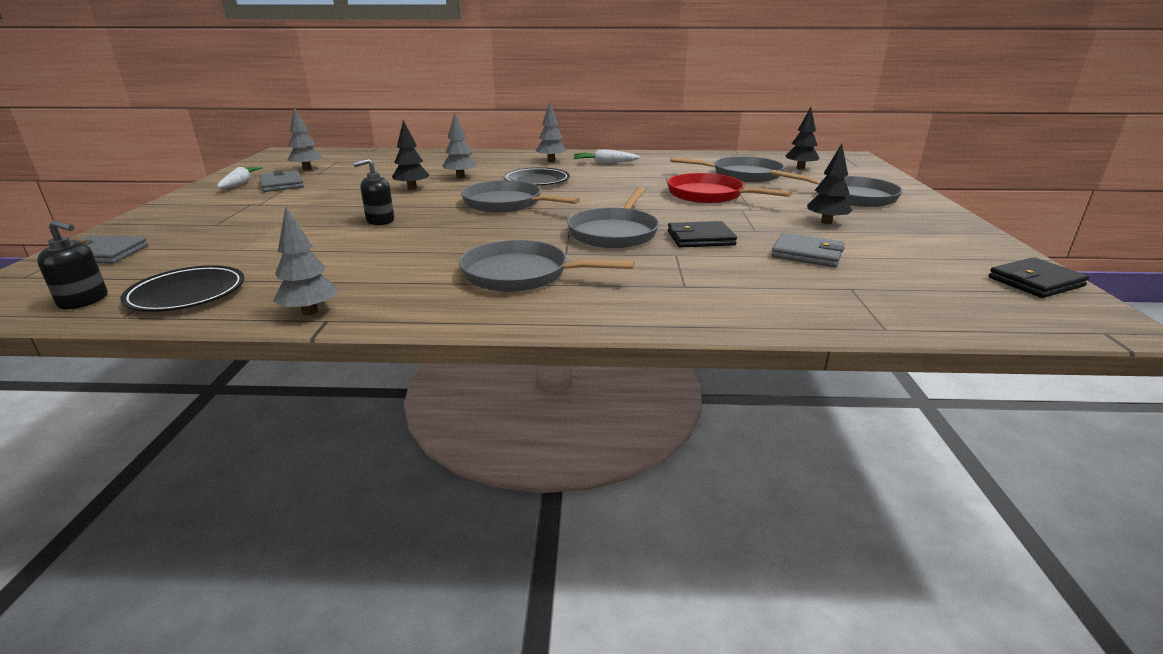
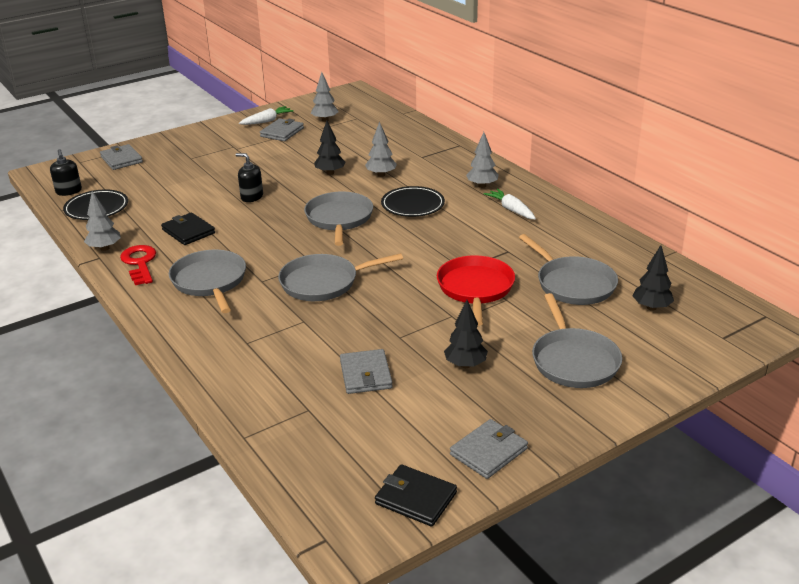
camera: 55 degrees right, 5 degrees up
black wallet [668,221,737,248] -> black wallet moved to [161,212,215,245]
none -> red key [120,245,156,285]
none -> grey wallet [450,419,528,479]

